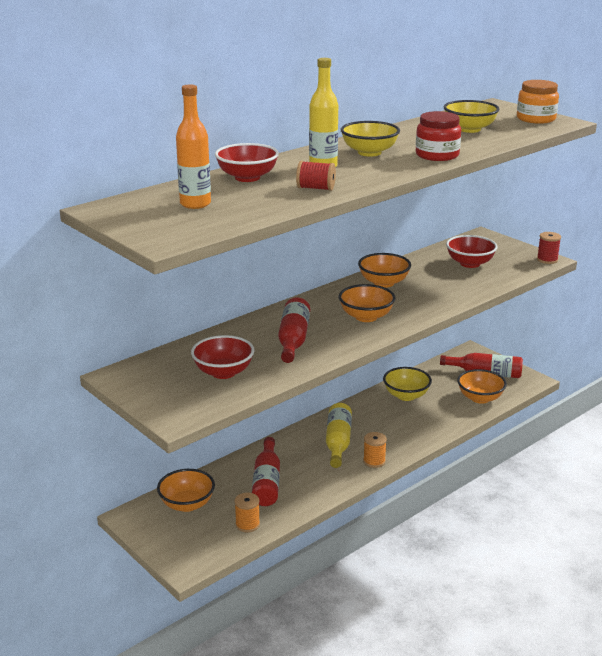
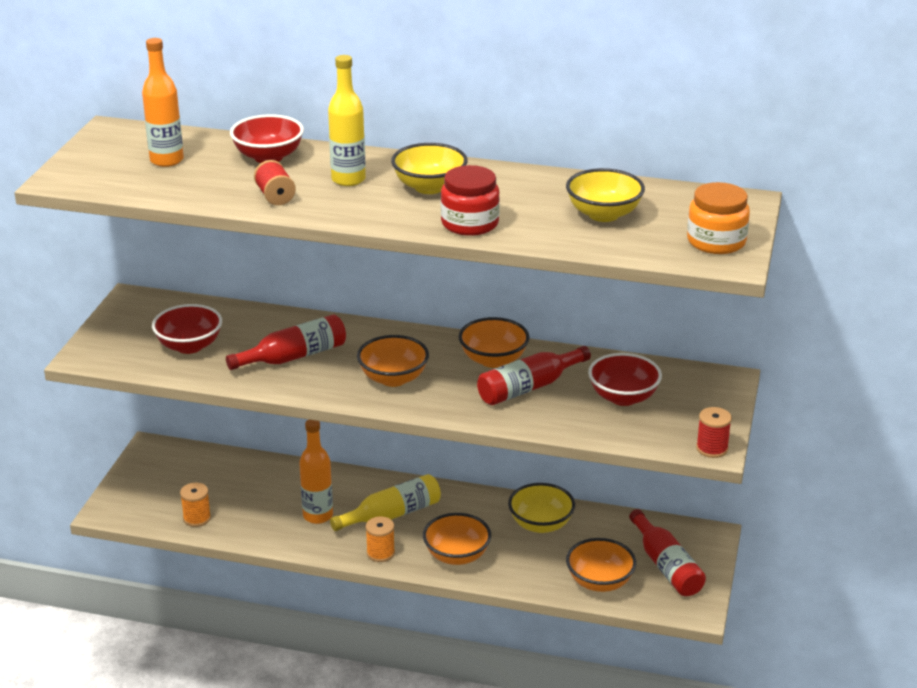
camera: 55 degrees right, 5 degrees up
orange bowl [157,469,215,512] -> orange bowl moved to [423,513,491,565]
red bottle [252,437,280,506] -> red bottle moved to [477,346,591,405]
none -> orange bottle [299,420,333,524]

